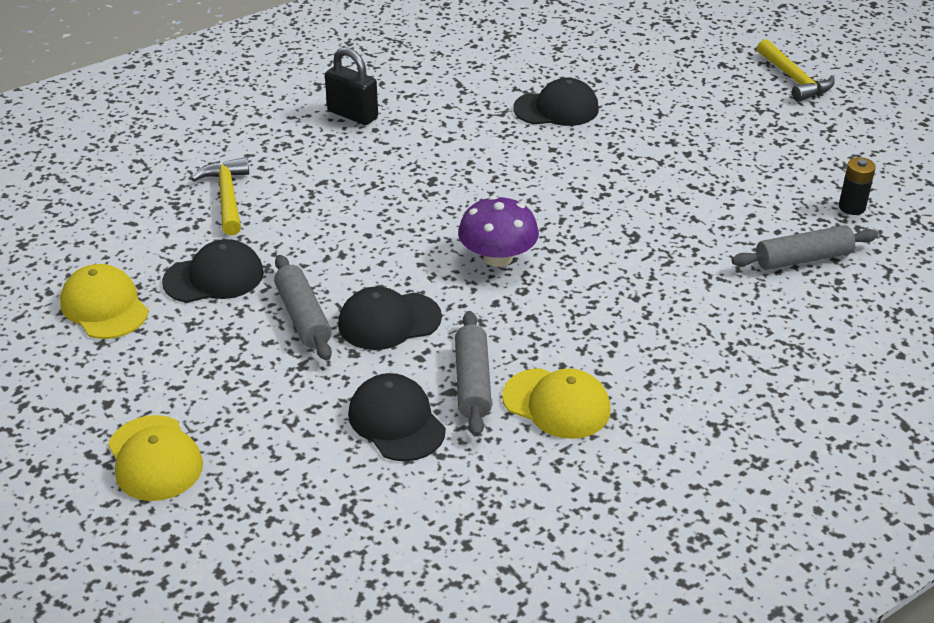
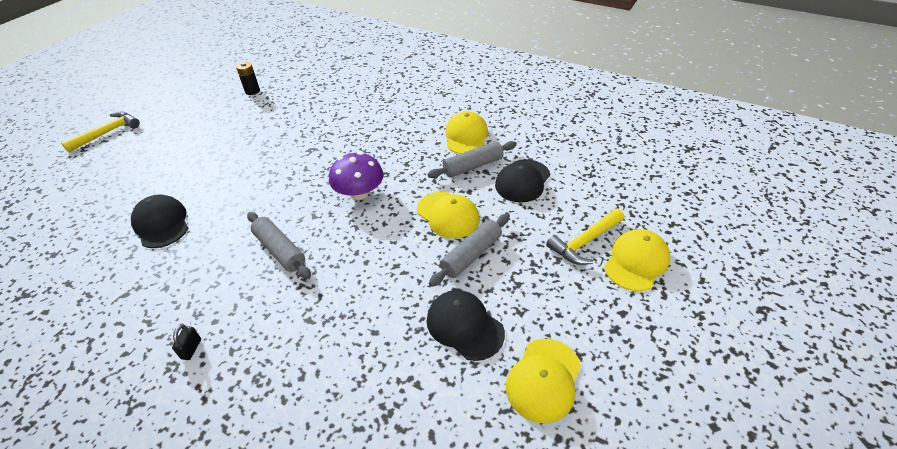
camera: 115 degrees left, 5 degrees up
yellow hammer [191,157,249,235] -> yellow hammer moved to [546,209,624,265]
black padlock [325,47,378,125] -> black padlock [172,324,201,360], size x0.50
black cap [338,286,442,350] -> yellow cap [417,192,480,239]
grey rolling pin [732,225,878,270] -> grey rolling pin moved to [247,212,311,279]

